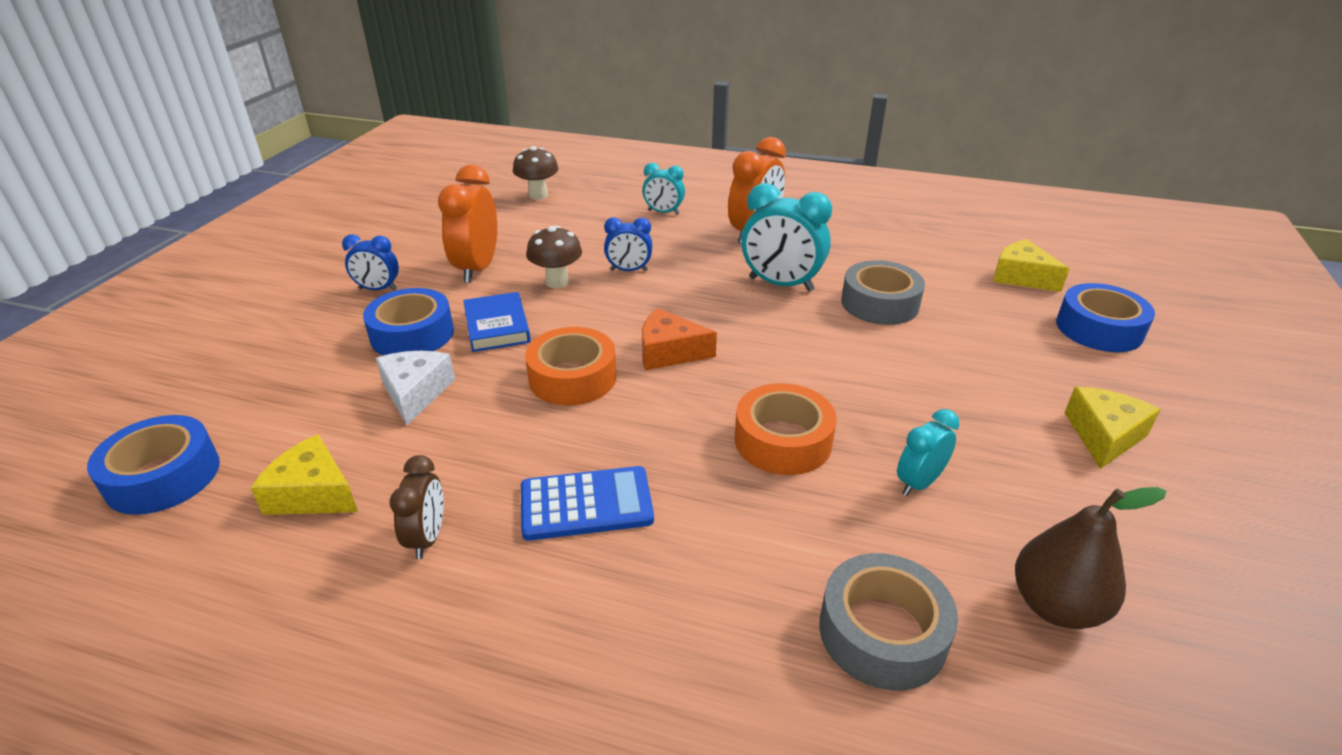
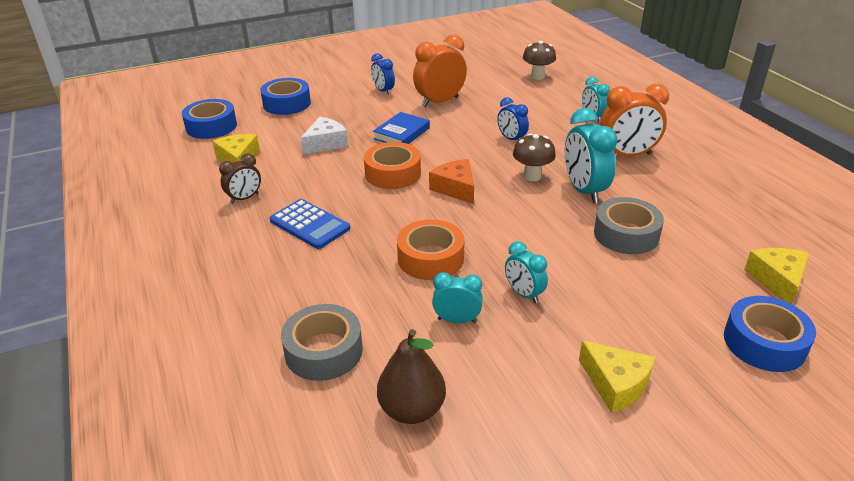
camera: 50 degrees right, 0 degrees up
blue tape [363,288,454,355] -> blue tape moved to [260,78,311,115]
brown mushroom [526,226,582,288] -> brown mushroom moved to [513,133,556,181]
yellow cheese [1065,387,1161,469] -> yellow cheese turned 60 degrees clockwise [579,340,655,413]
none -> turquoise clock [505,241,548,303]

